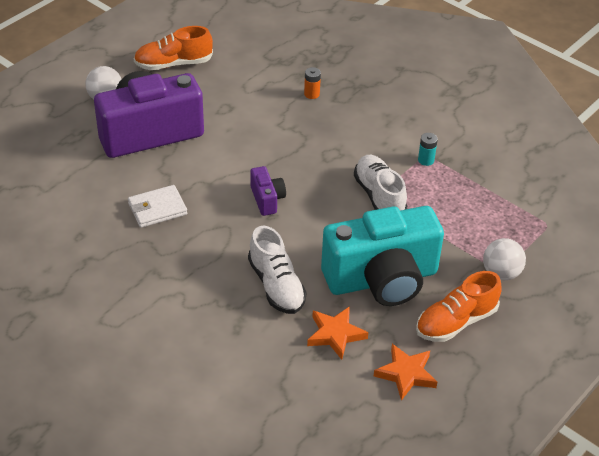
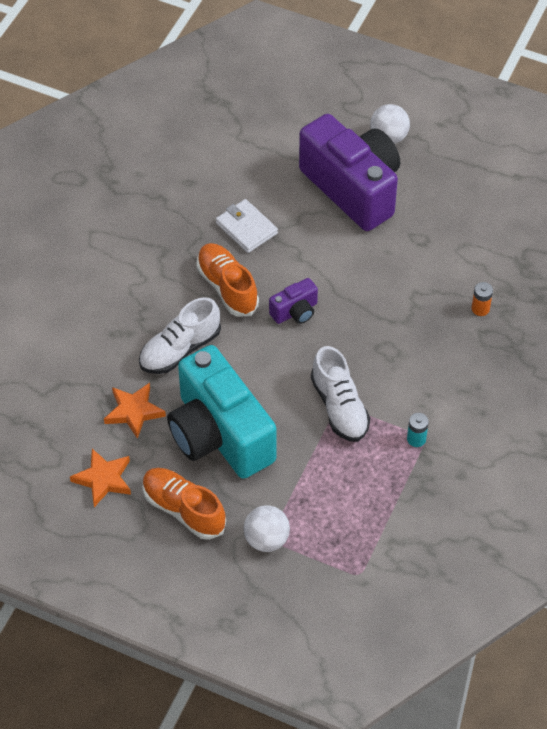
camera: 75 degrees right, 10 degrees up
orange shoe [134,26,213,70] -> orange shoe moved to [196,243,259,317]
white shoe [354,155,407,211] -> white shoe turned 105 degrees clockwise [311,346,370,442]

